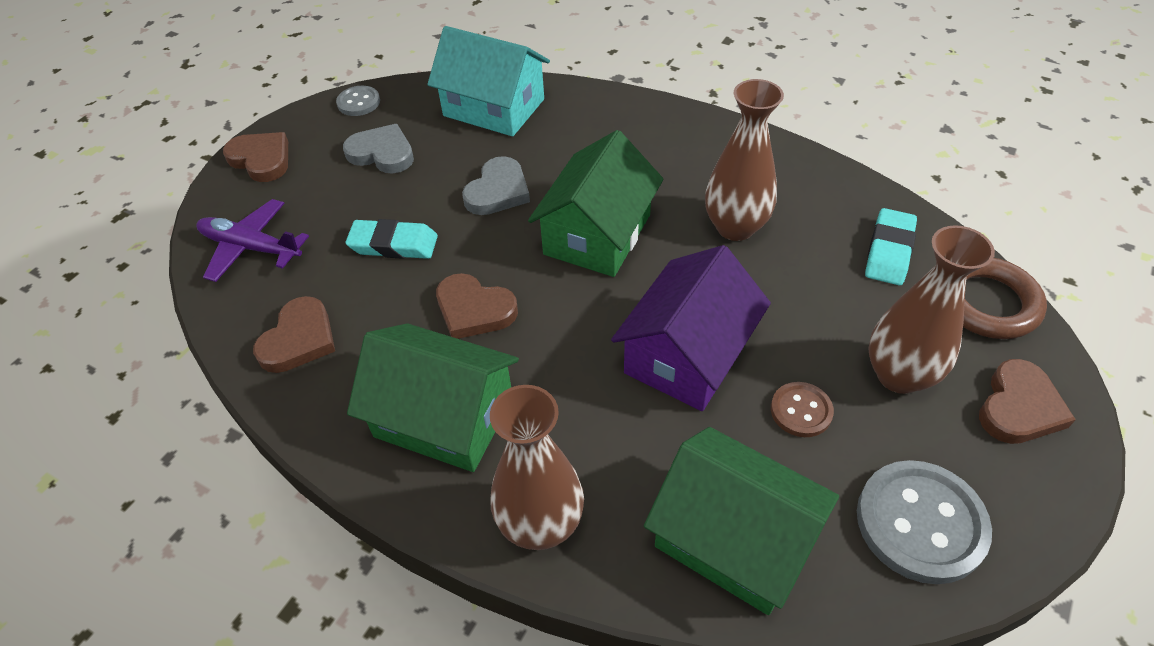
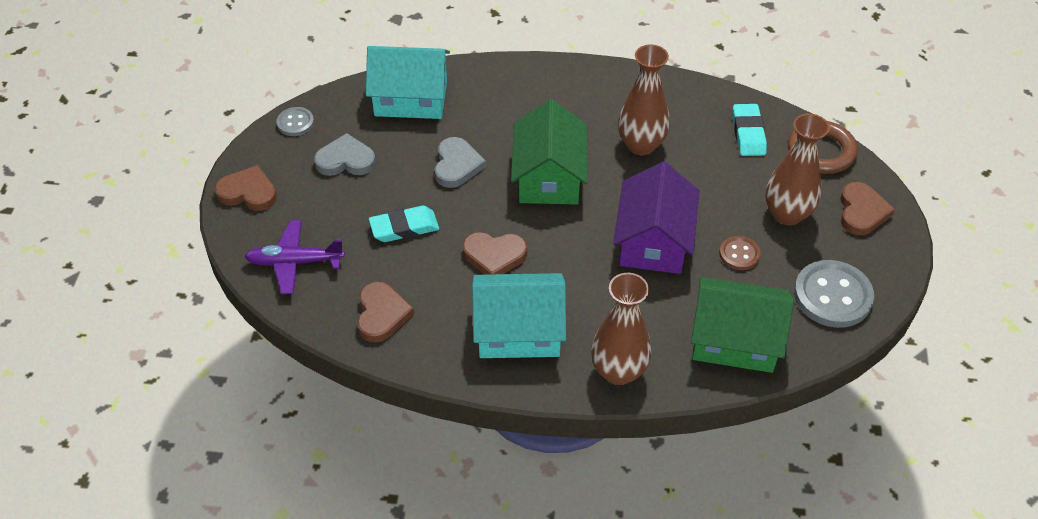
camera: 25 degrees left, 0 degrees up
green house [347,323,519,472] -> turquoise house [472,273,566,358]

